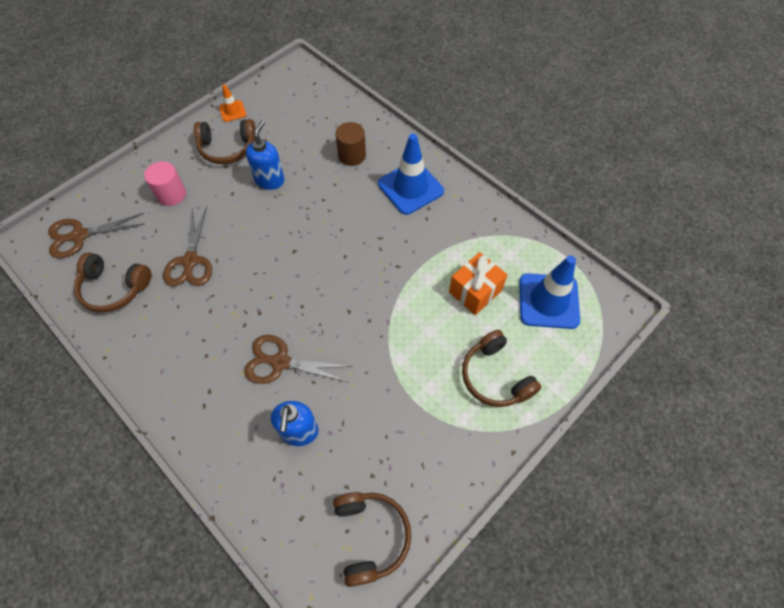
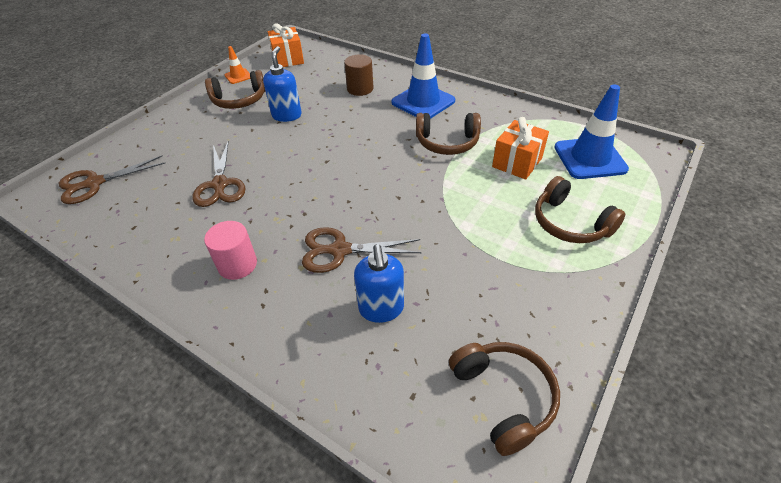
camera: 10 degrees left, 15 degrees down
brown headphones [74,252,151,312] -> brown headphones moved to [416,113,481,155]
pink cylinder [144,161,186,206] -> pink cylinder moved to [204,221,257,280]
none -> orange gift [268,23,304,67]

